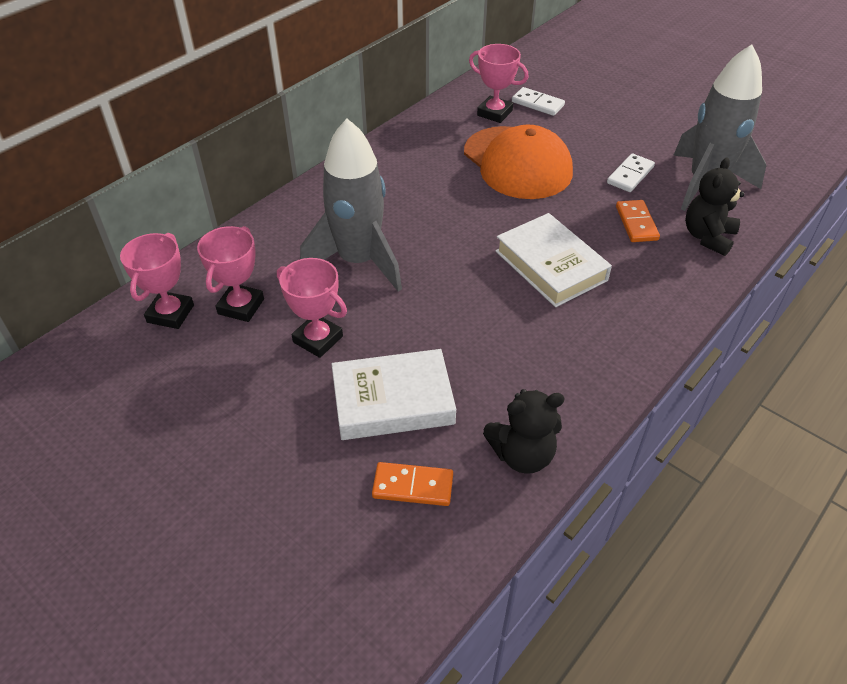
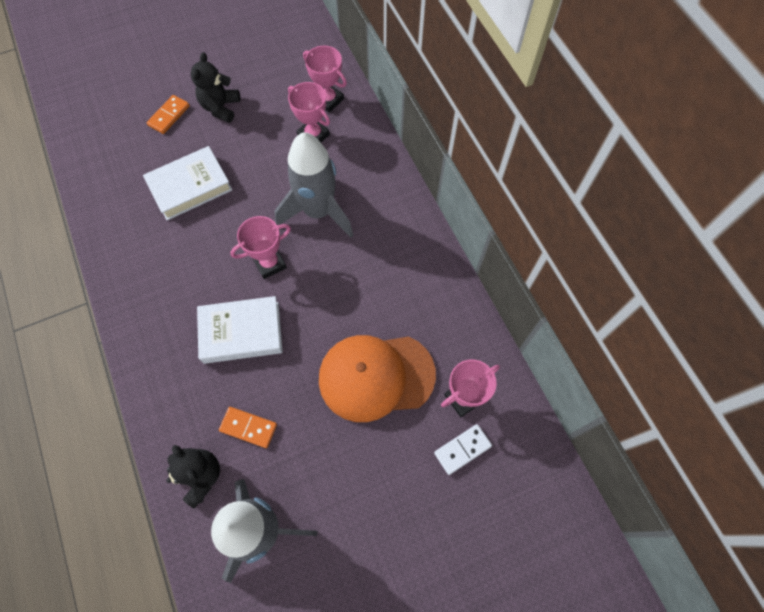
camera: 115 degrees right, 20 degrees up
pink trophy [277,258,347,358] -> pink trophy moved to [230,216,291,279]
white book [332,349,456,440] -> white book turned 45 degrees clockwise [143,146,232,220]
orange domino [372,462,453,506] -> orange domino moved to [147,95,190,134]
black teddy bear [483,389,565,474] -> black teddy bear moved to [190,52,240,123]
white domino [607,154,655,192] -> none

